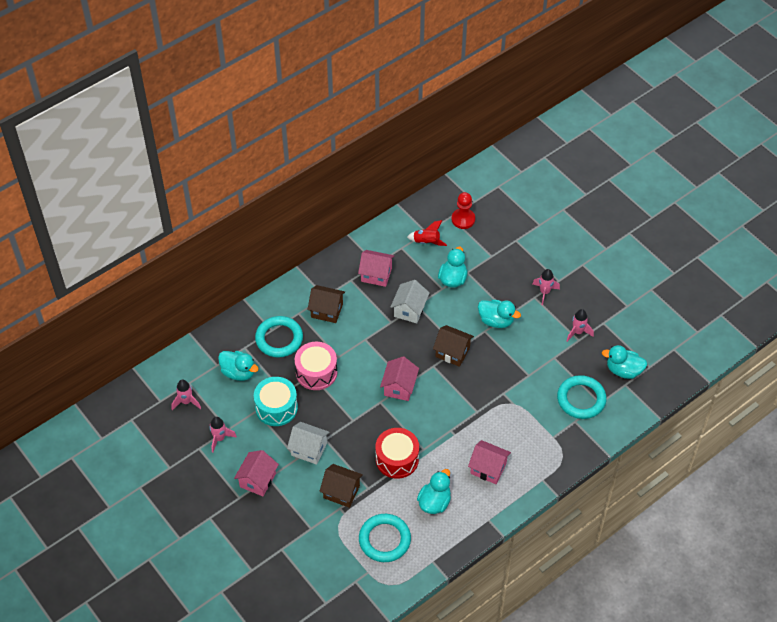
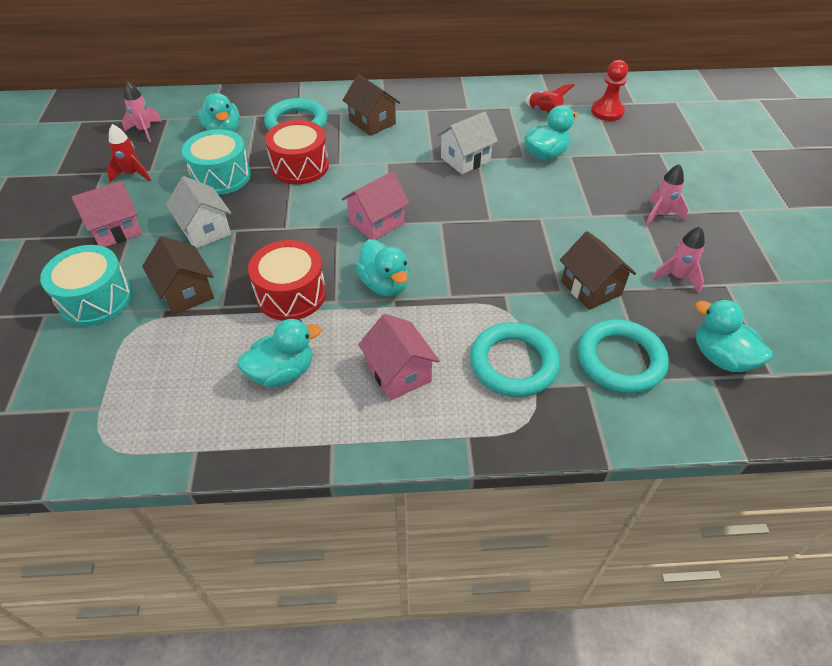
camera: 35 degrees right, 5 degrees down
pink rocket [209,417,237,453] -> red rocket [107,124,151,183]
pink drum [295,342,337,390] -> red drum [265,120,329,185]
pink house [358,250,394,287] -> none
turquoise ring [359,514,411,562] -> turquoise ring moved to [470,322,560,397]
brown house [433,325,474,367] -> brown house moved to [560,231,636,310]
turquoise duck [478,300,521,328] -> turquoise duck moved to [356,239,409,296]
none -> turquoise drum [40,245,132,326]

